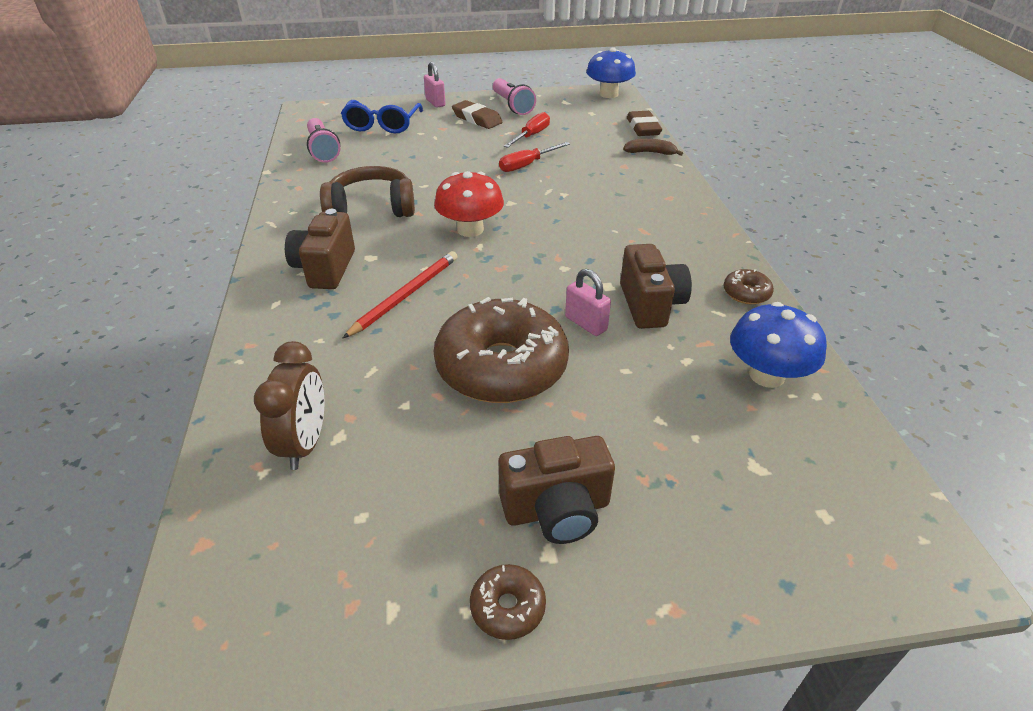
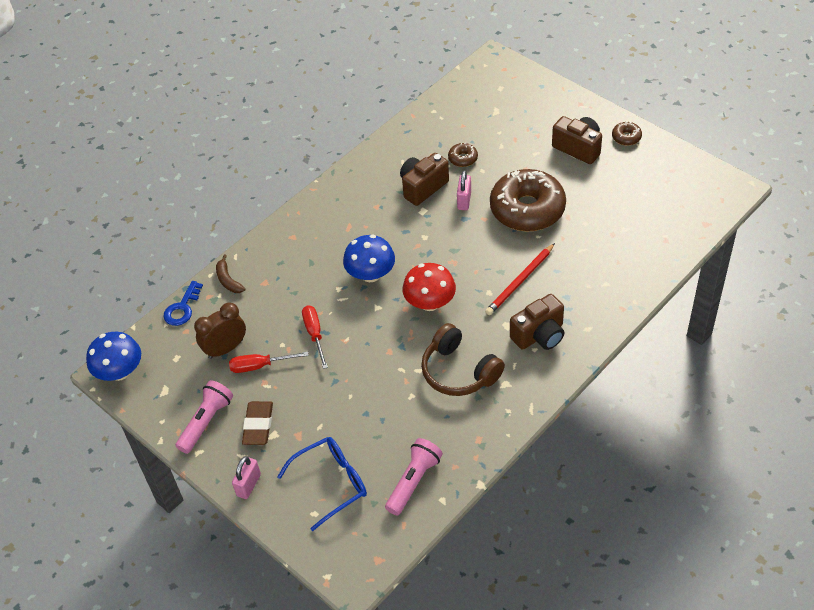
camera: 125 degrees left, 10 degrees up
brown clock [254,341,324,470] -> brown clock moved to [194,303,246,359]
red pencil [342,251,458,339] -> red pencil turned 45 degrees counterclockwise [485,243,555,315]
red screwdriver [499,142,570,172] -> red screwdriver turned 120 degrees counterclockwise [302,305,328,369]
brown eraser [627,111,662,136] -> blue key [164,281,203,326]
brown donut [724,269,774,304] -> brown donut moved to [448,143,478,167]
blue mushroom [730,302,827,388] -> blue mushroom moved to [343,235,395,282]

